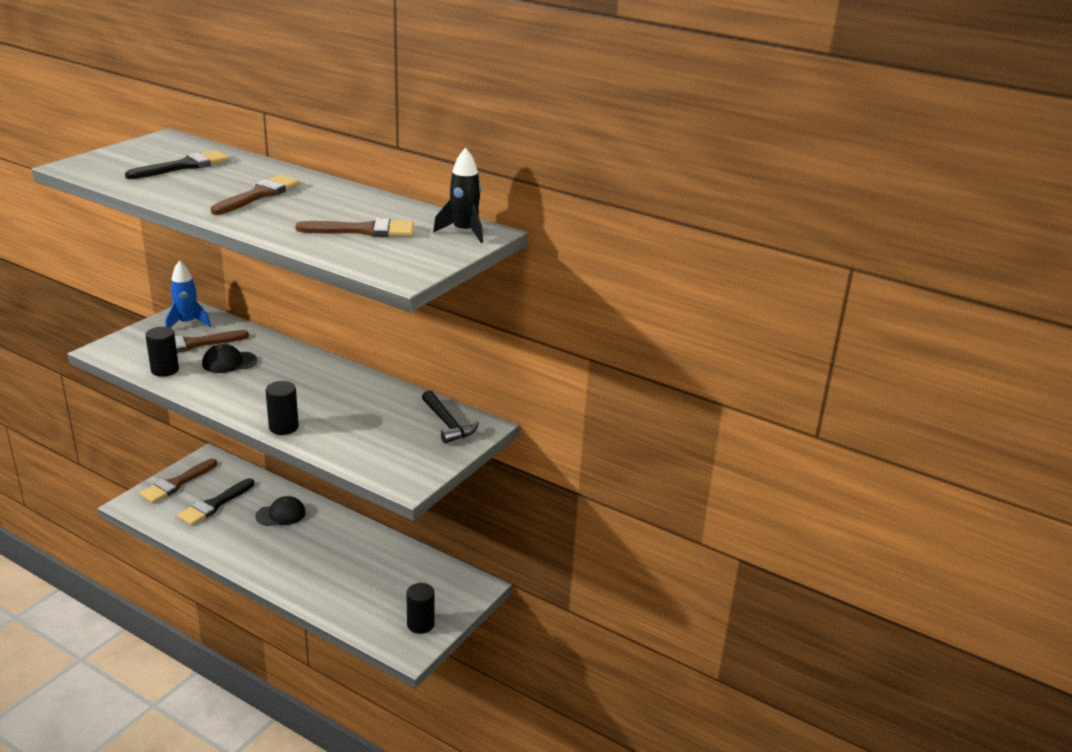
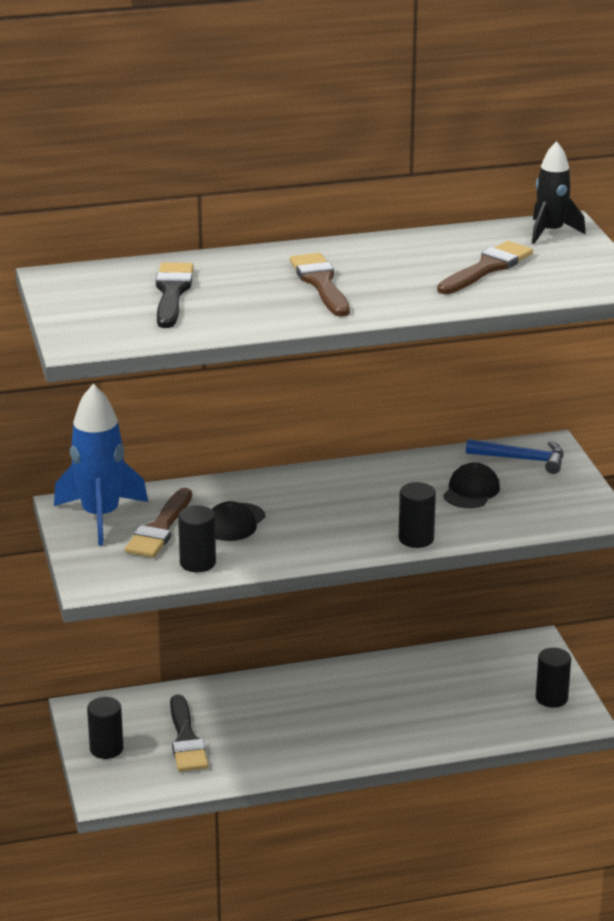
camera: 45 degrees left, 0 degrees up
brown brush [139,459,217,503] -> black cylinder [87,697,123,759]
blue rocket [165,261,211,328] -> blue rocket [54,384,148,546], size x1.57
black cap [255,496,306,526] -> black cap moved to [443,463,500,508]
black hammer [422,390,479,443] -> blue hammer [466,439,563,474]

